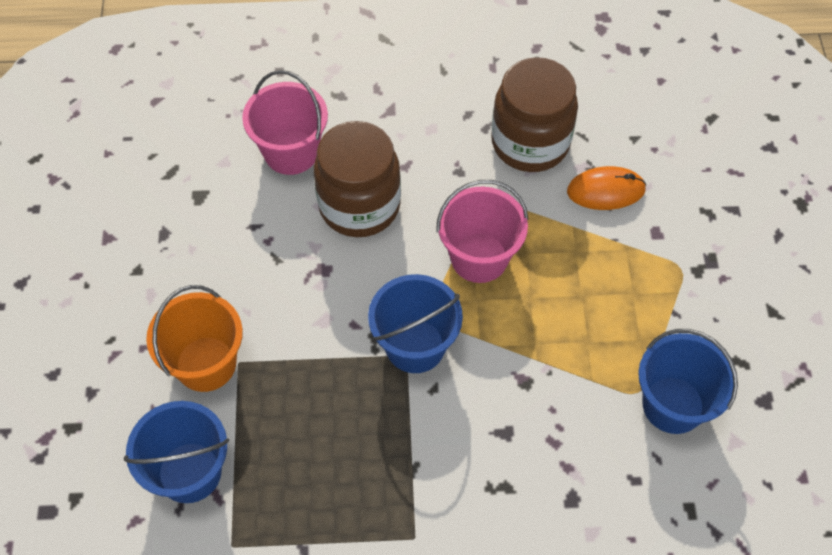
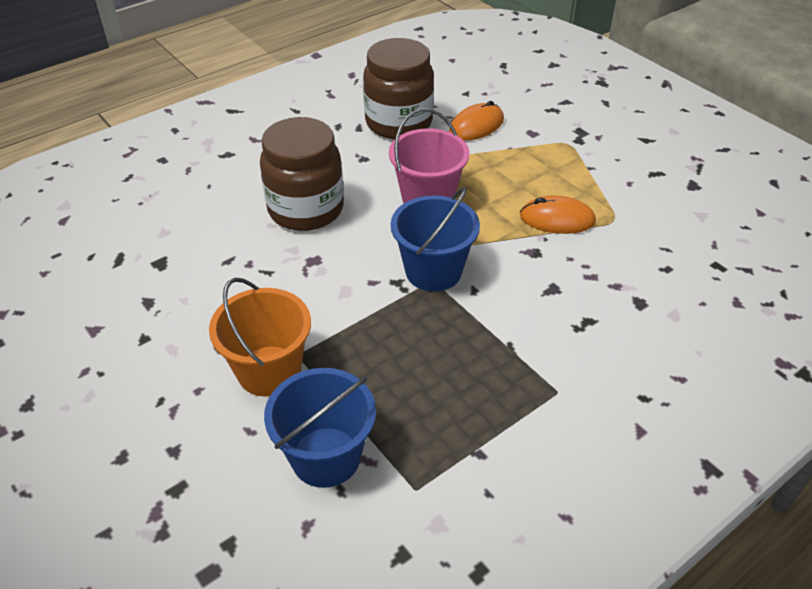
camera: 35 degrees left, 15 degrees down
pink bucket [242,70,328,175] -> none
blue bucket [638,329,738,434] -> none
none -> orange mouse [520,196,596,234]

